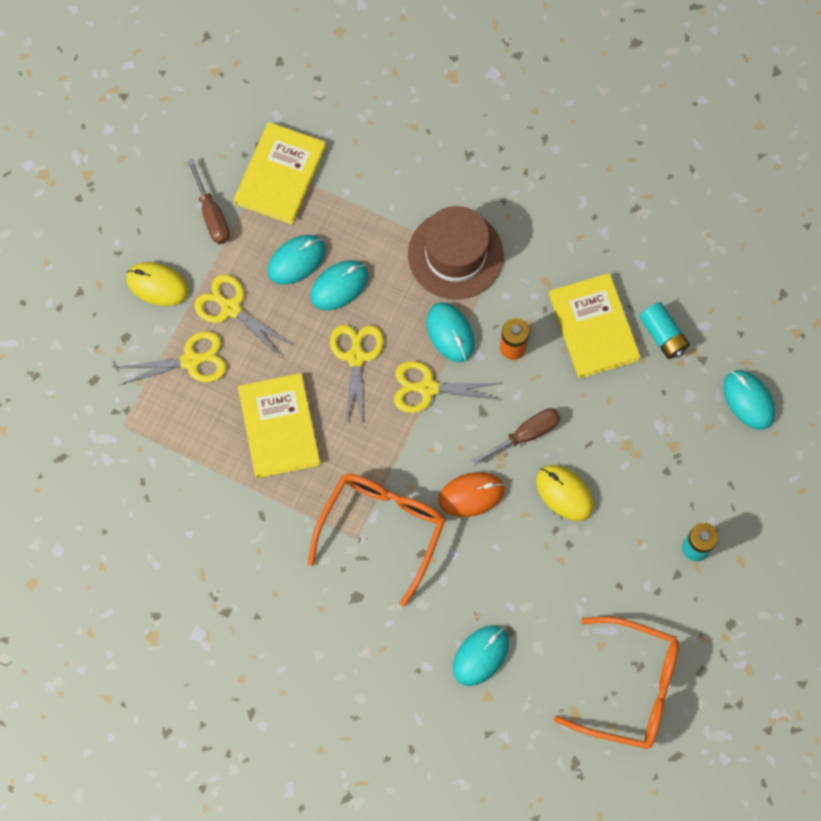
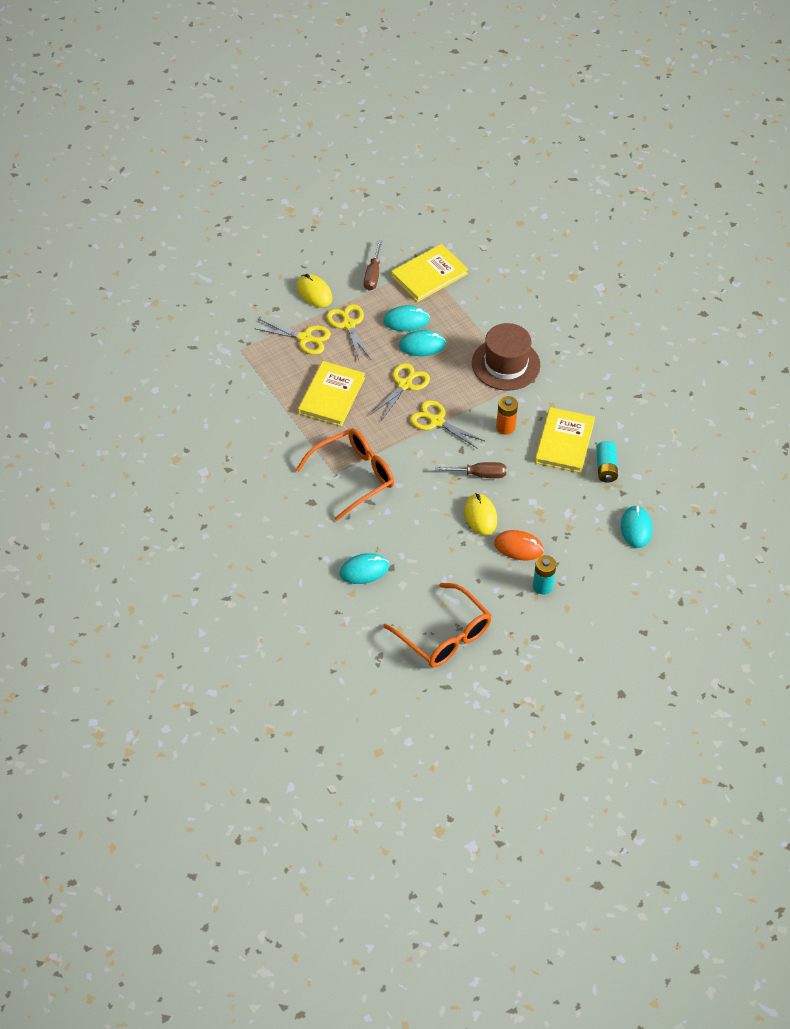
camera: 30 degrees right, 20 degrees down
turquoise mouse [427,302,474,362] -> none
orange mouse [438,472,505,517] -> orange mouse moved to [494,530,544,560]

